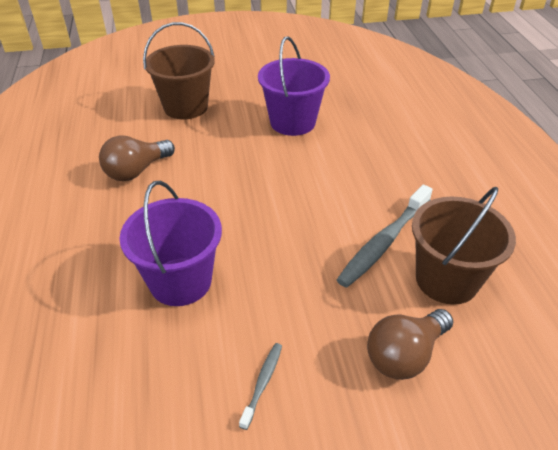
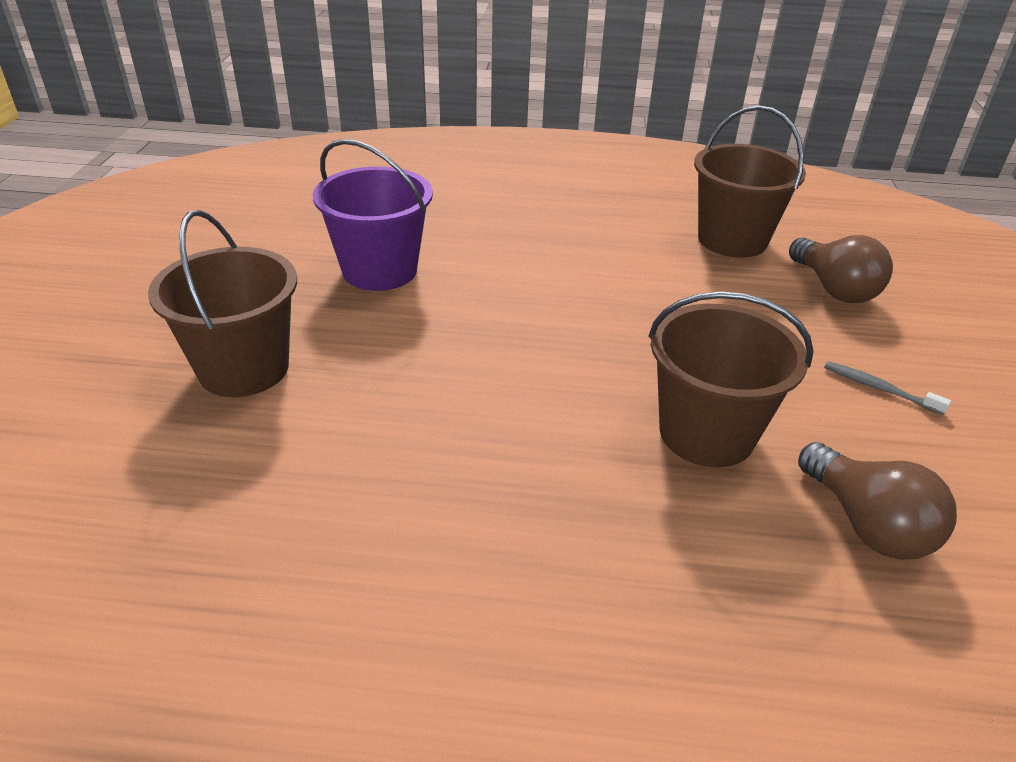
camera: 75 degrees left, 5 degrees down
brown light bulb [99,135,175,181] -> brown light bulb moved to [798,442,957,560]
purple bucket [119,181,222,306] -> brown bucket [648,291,814,467]
grey toothbrush [337,185,433,288] -> none

